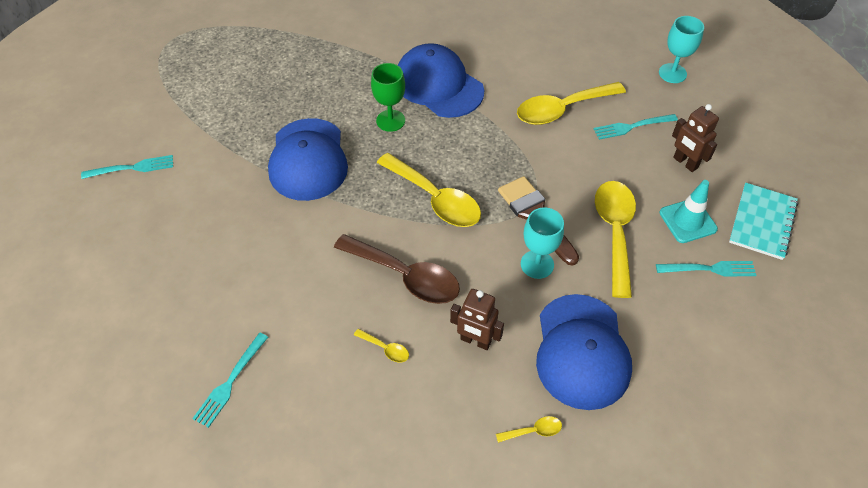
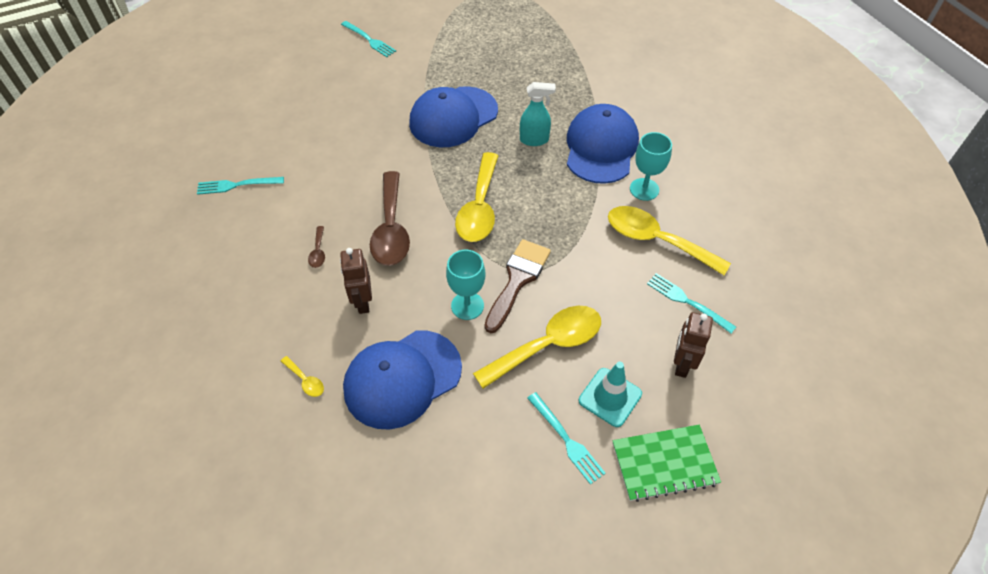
camera: 55 degrees right, 0 degrees up
yellow spoon [354,329,409,363] -> brown spoon [308,226,325,268]
green goblet [371,63,405,132] -> turquoise spray bottle [520,82,556,146]
turquoise goblet [659,16,704,83] -> turquoise goblet moved to [630,132,672,201]
turquoise notebook [729,182,798,260] -> green notebook [612,425,721,502]

